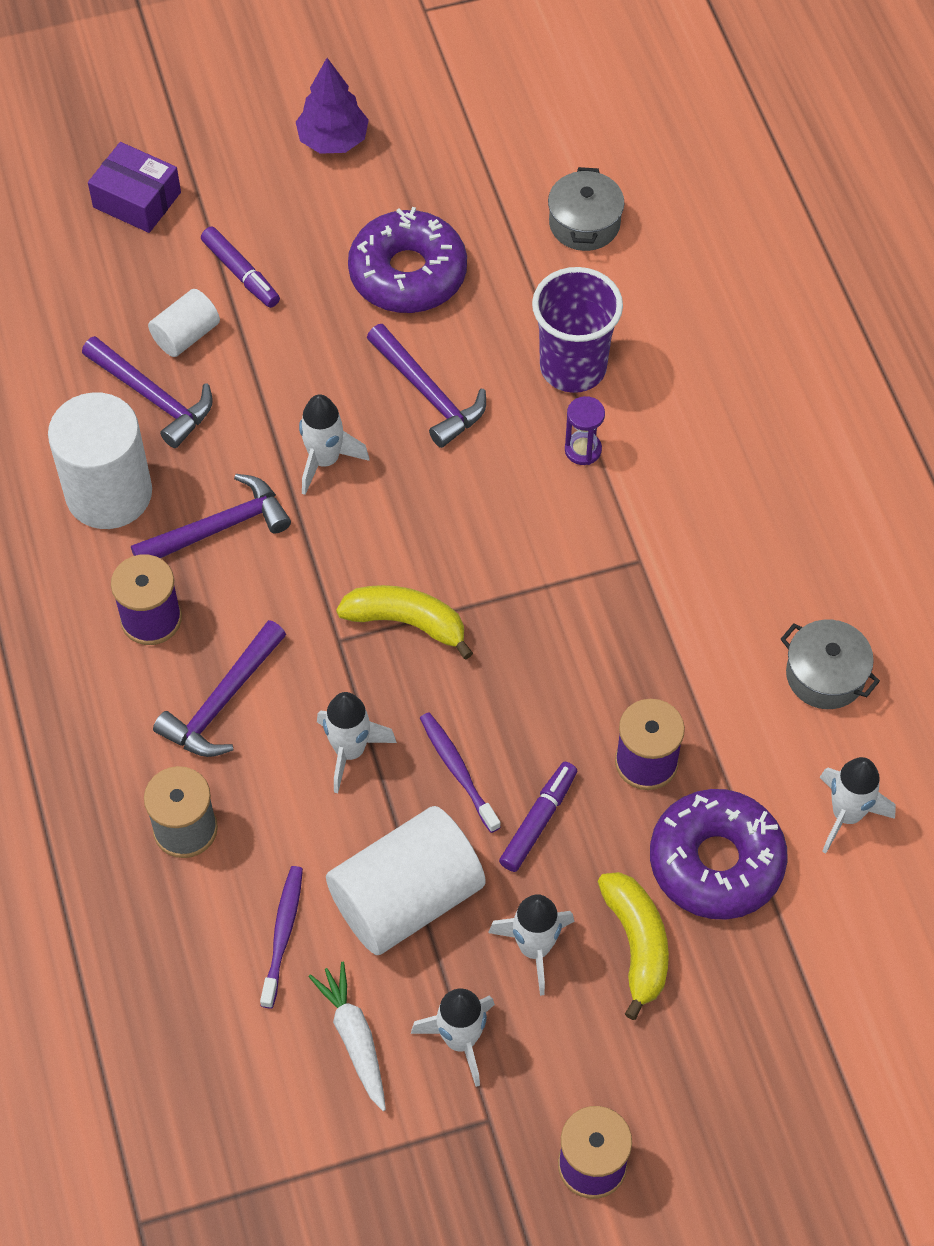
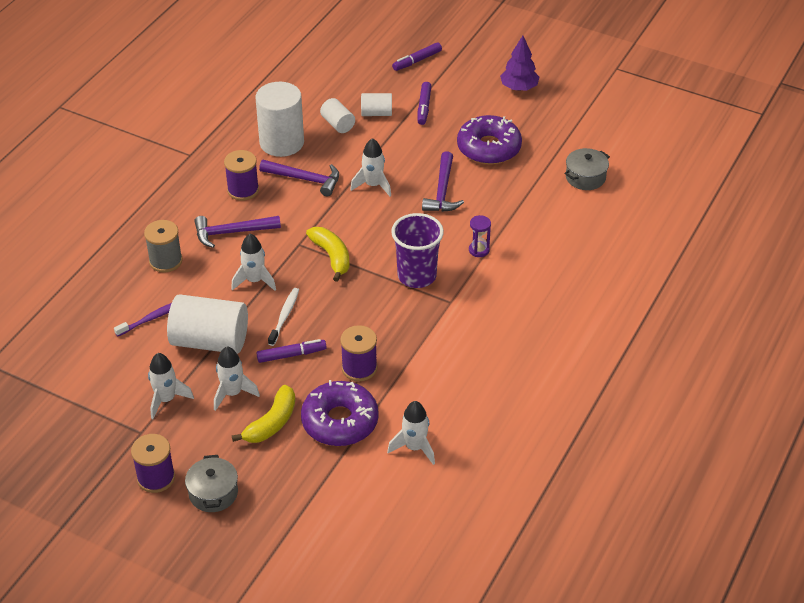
camera: 45 degrees right, 15 degrees down
purple hammer [82,336,213,448] -> white cylinder [320,98,355,133]
purple box [88,142,181,233] -> purple marker [392,42,442,71]
white carrot [308,962,386,1111] -> none
purple toothbrush [420,712,501,833] -> white toothbrush [268,288,299,346]
purple cup [532,267,623,393] -> purple cup moved to [391,213,444,288]
grey pot [781,620,880,709] -> grey pot moved to [185,455,238,512]

